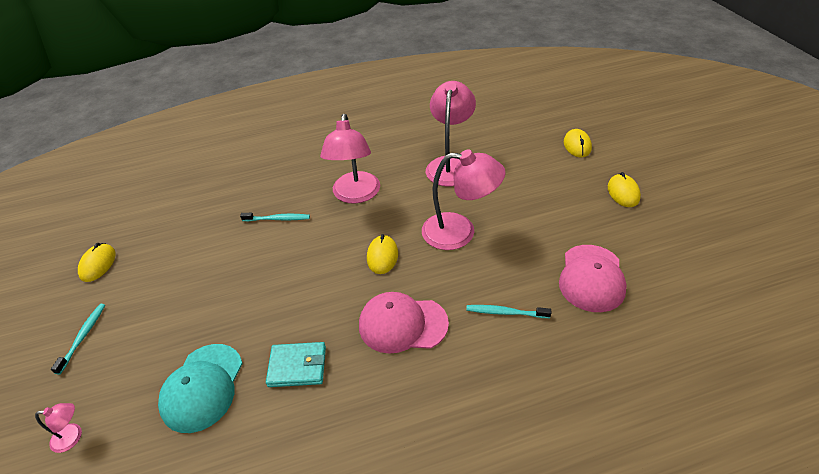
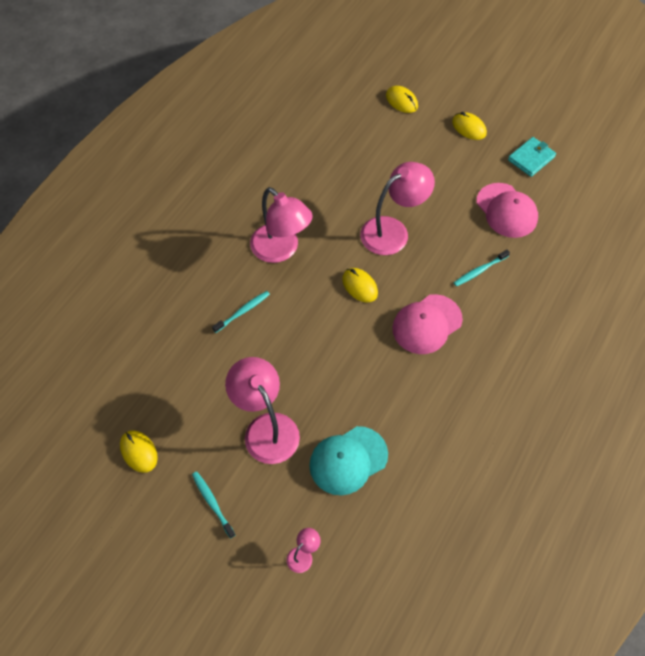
camera: 45 degrees left, 15 degrees up
turquoise cap [158,344,243,433] -> turquoise cap turned 90 degrees clockwise [309,426,388,495]
turquoise wallet [266,342,326,387] -> turquoise wallet moved to [508,137,556,177]
pink lamp [426,81,476,186] -> pink lamp moved to [225,357,300,464]

